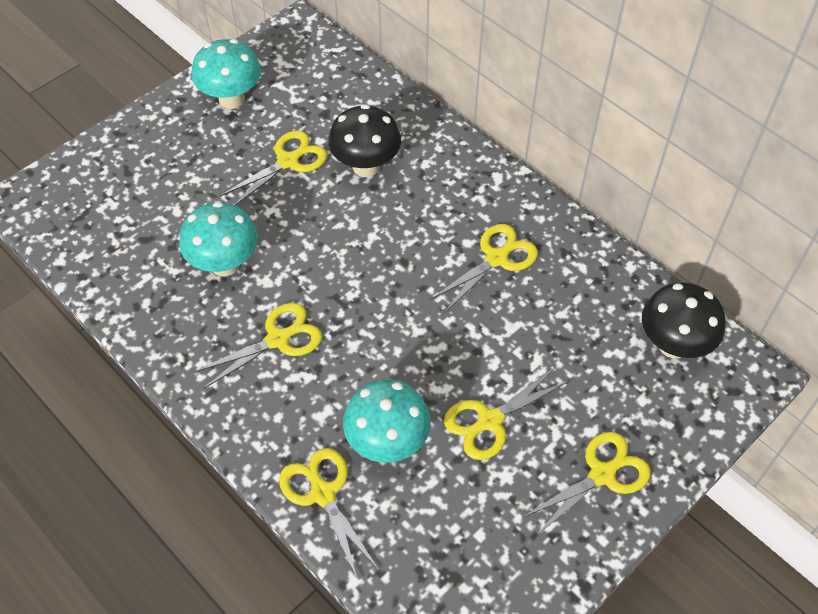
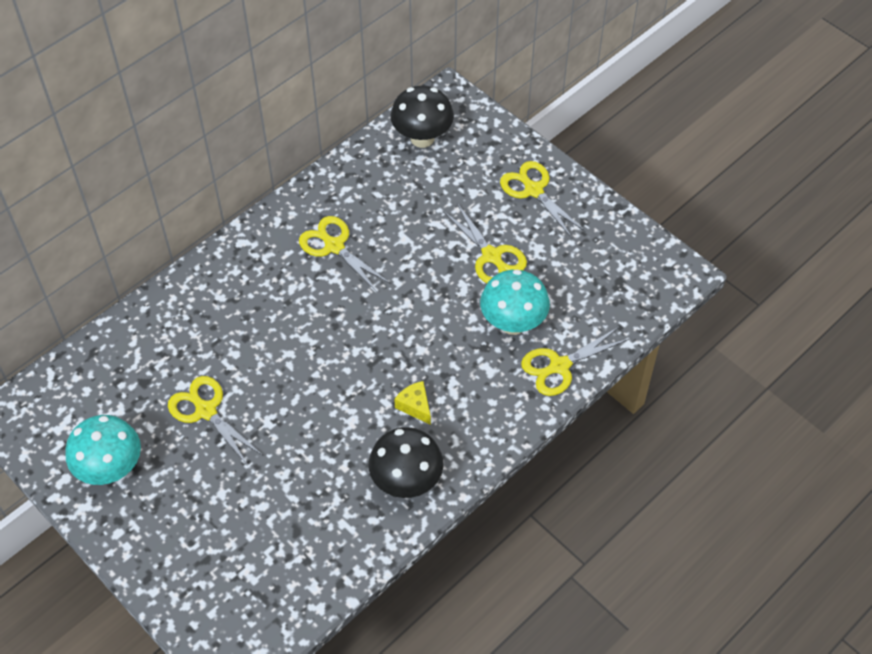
camera: 90 degrees left, 0 degrees up
turquoise mushroom [179,202,258,276] -> none
yellow scissors [194,303,322,389] -> yellow cheese [394,381,431,425]
black mushroom [328,104,401,177] -> black mushroom moved to [369,427,444,498]

